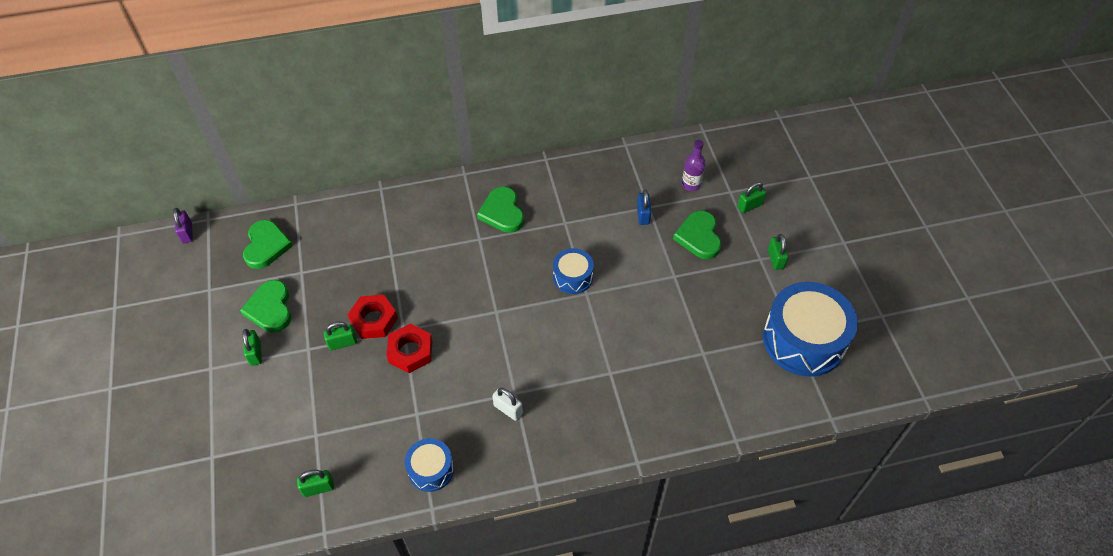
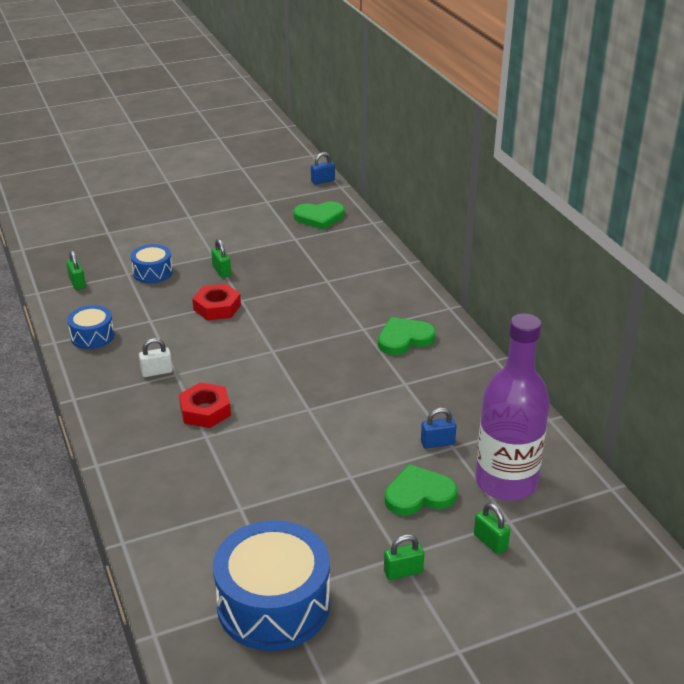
camera: 80 degrees right, 20 degrees down
purple padlock [173,208,193,243] -> blue padlock [311,152,335,185]
green heart [240,280,292,332] -> none
green padlock [243,329,262,366] -> none
red nut [348,295,398,339] -> red nut moved to [179,382,231,428]
white padlock [492,388,523,421] -> white padlock turned 45 degrees clockwise [139,338,173,377]
blue drum [553,248,594,294] -> blue drum moved to [131,244,173,283]
purple bottle [682,140,706,191] -> purple bottle [475,313,550,501], size x2.33

